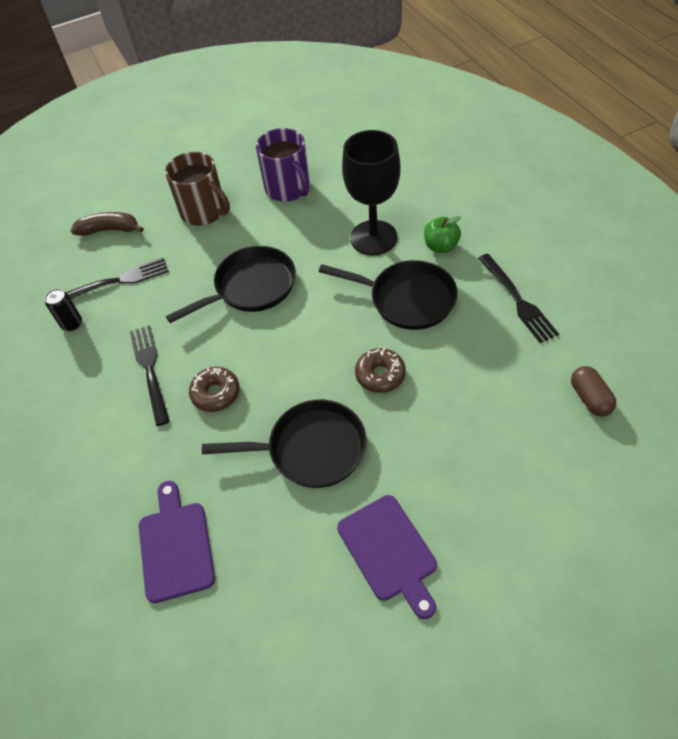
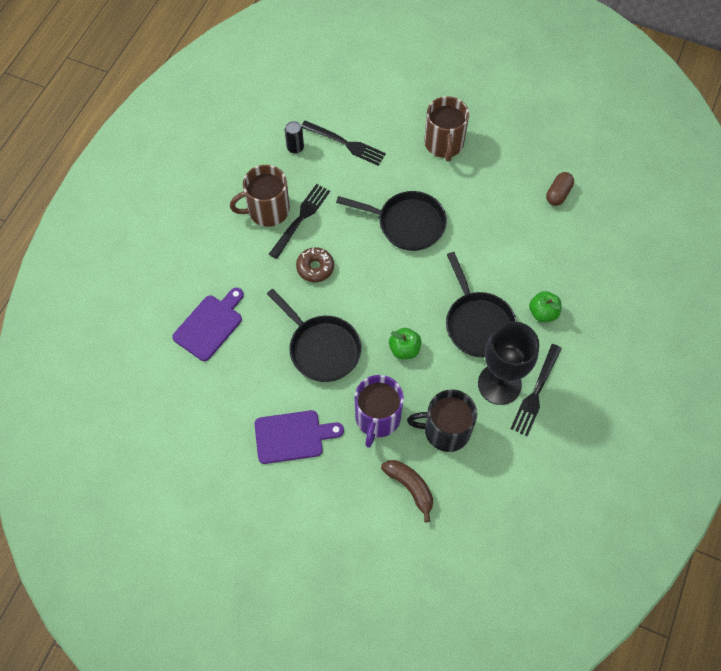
camera: 45 degrees right, 10 degrees up
brown banana [71,212,144,236] -> brown banana moved to [381,460,433,522]
purple mug [256,128,310,202] -> purple mug moved to [355,375,404,448]
purple cutting board [337,495,437,619] -> purple cutting board turned 120 degrees counterclockwise [254,410,344,464]
black goblet [342,130,401,255] -> black goblet moved to [478,321,539,405]
brown donut [355,348,406,393] -> green apple [389,328,421,359]
brown capsule [571,366,616,417] -> brown capsule moved to [546,172,574,206]
none -> brown mug [230,165,290,227]
none -> black mug [407,389,477,452]

